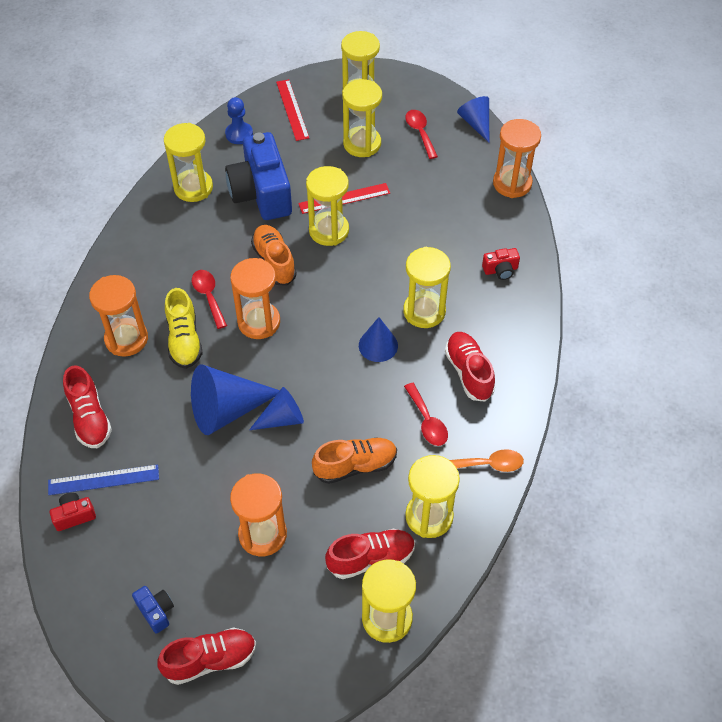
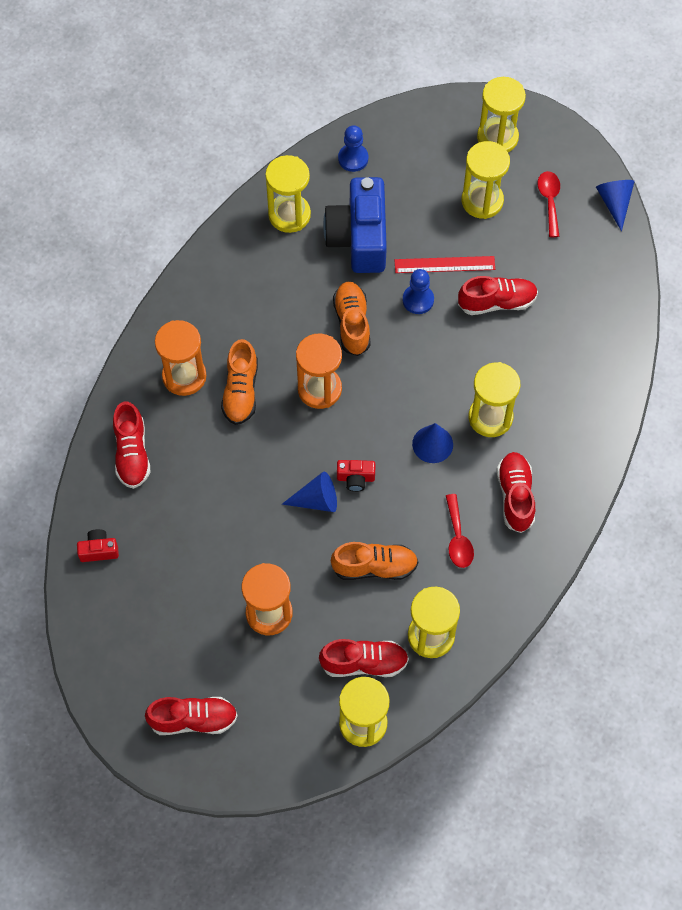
camera: 15 degrees right, 10 degrees up
blue ruler [48,464,159,495] -> none
blue camera [132,586,174,634] -> none
yellow shoe [165,288,203,369] -> orange shoe [221,339,258,425]
blue cone [191,365,280,435] -> none
red spoon [192,270,227,329] -> none
red ruler [276,79,309,141] -> none
yellow hourglass [306,166,349,246] -> blue pawn [403,269,434,314]
orange spoon [450,449,524,472] -> none
red camera [482,248,520,280] -> red camera moved to [337,460,375,492]
orange hourglass [493,119,541,198] -> none
none -> red shoe [458,276,538,315]

